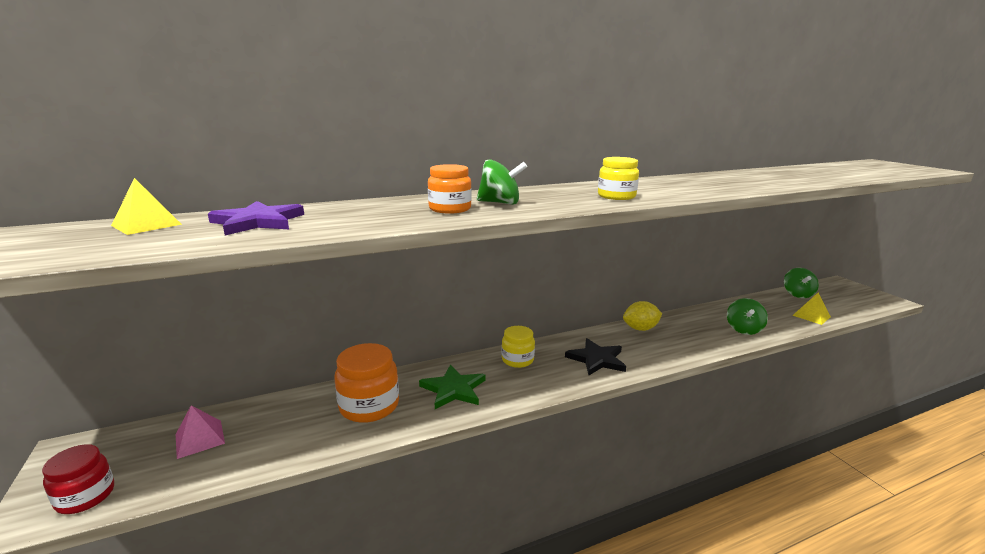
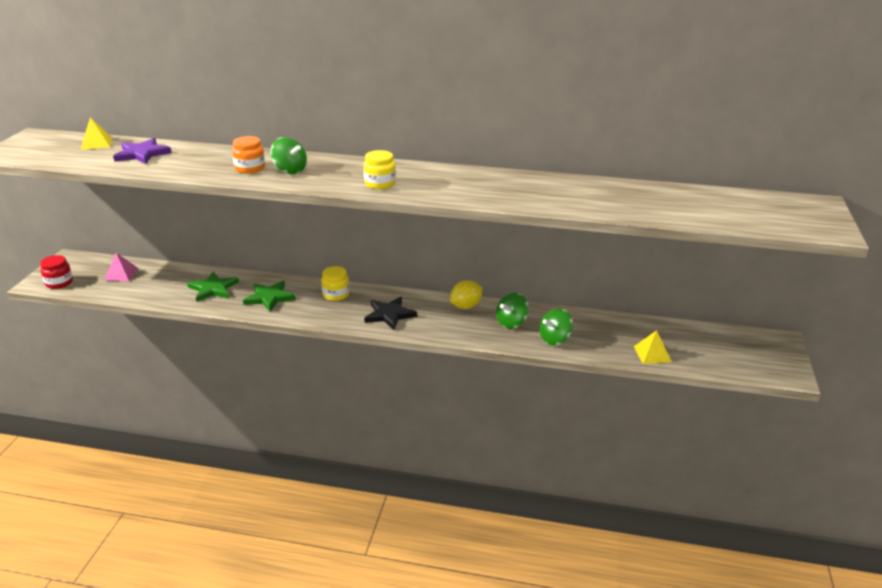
camera: 35 degrees right, 10 degrees up
orange jar [334,343,399,423] -> green star [187,272,239,302]
yellow lemon [623,301,662,331] -> yellow lemon turned 60 degrees counterclockwise [450,280,483,309]
green spinning top [784,268,819,298] -> green spinning top moved to [496,293,529,329]

